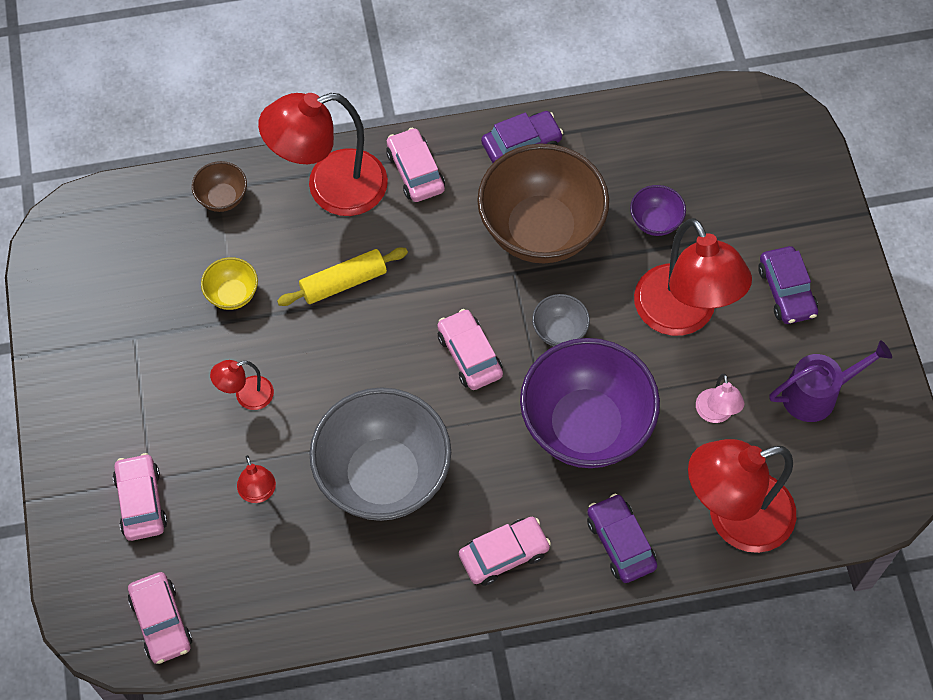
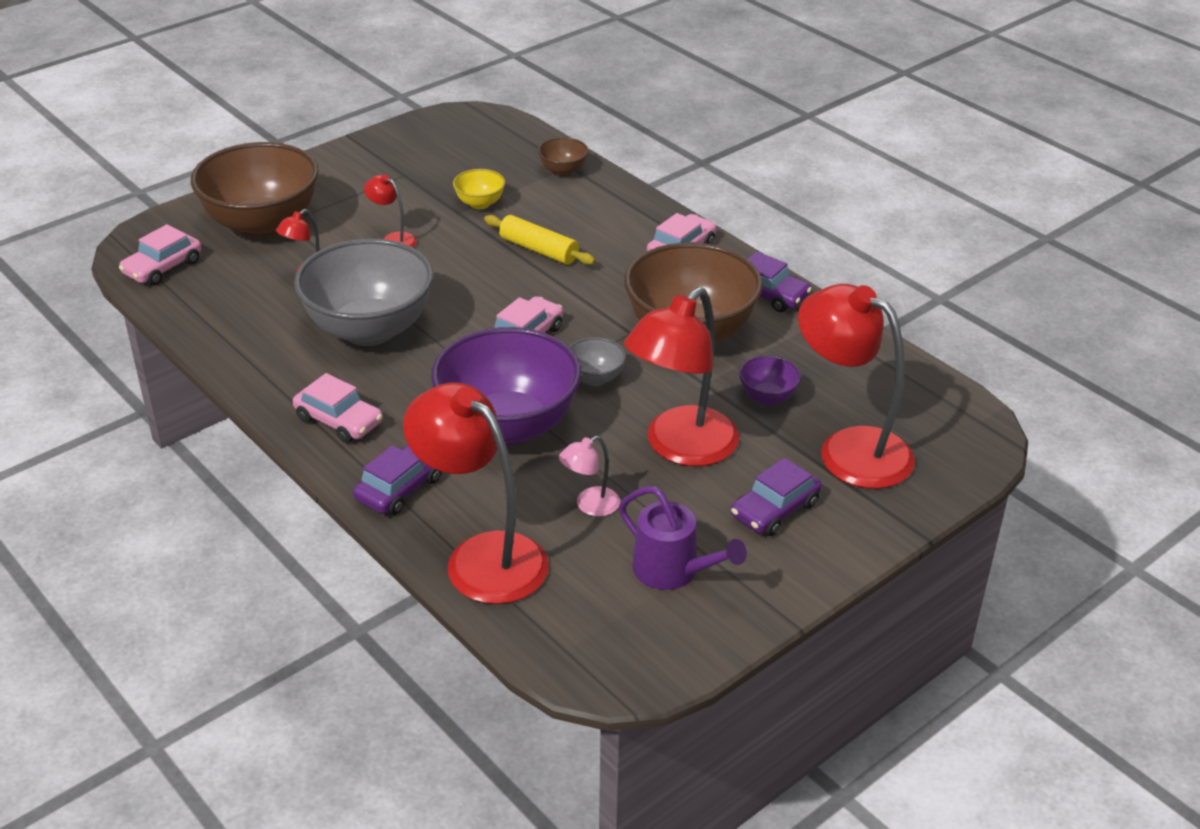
camera: 60 degrees right, 25 degrees down
pink car [113,453,167,541] -> brown bowl [191,142,318,238]
red lamp [258,93,388,216] -> red lamp moved to [798,284,915,489]

